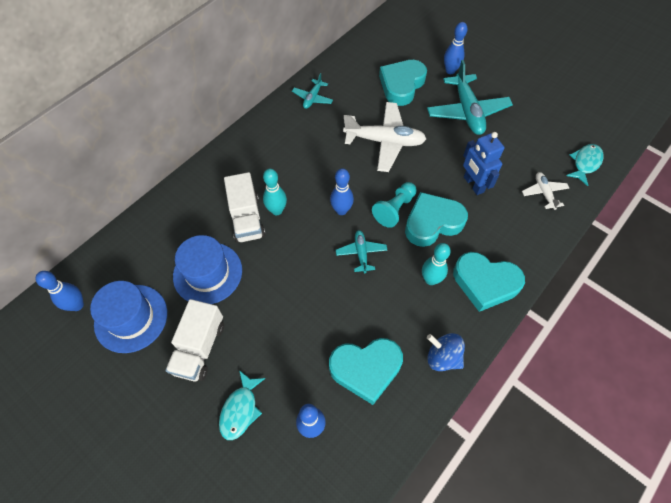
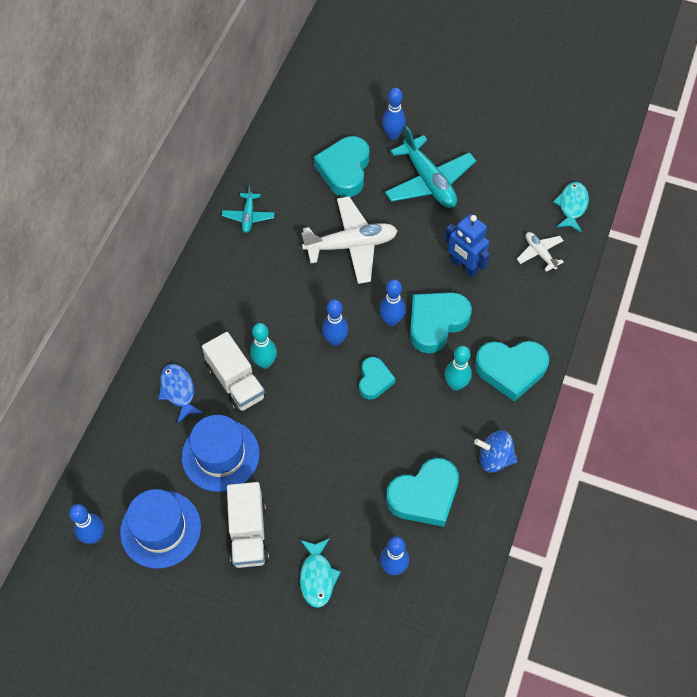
camera: 20 degrees left, 0 degrees up
turquoise plane [336,230,387,273] -> turquoise heart [359,357,396,400]
turquoise pawn [372,182,417,228] -> blue bowling pin [379,279,405,326]
none -> blue fish [158,364,204,424]

